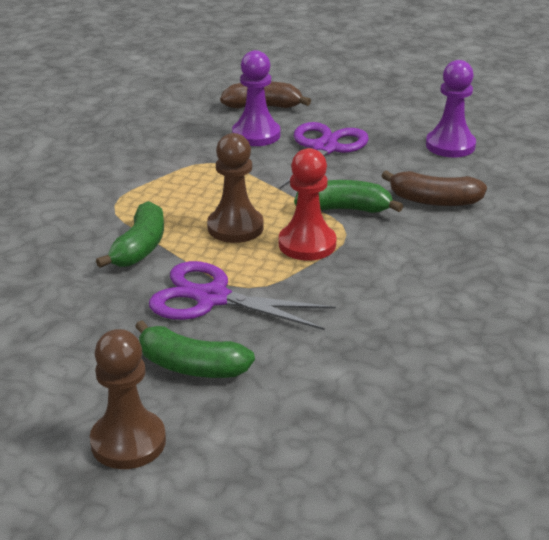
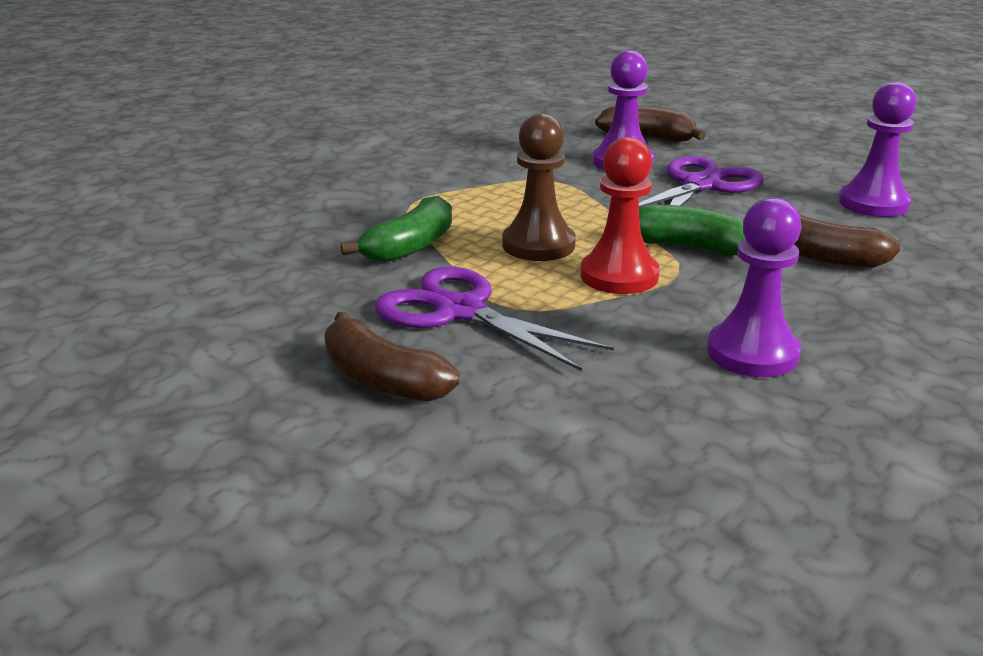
camera: 20 degrees right, 5 degrees down
brown pawn [90,329,166,469] -> none
green banana [135,320,255,378] -> brown banana [324,312,459,402]
none -> purple pawn [707,198,802,377]

